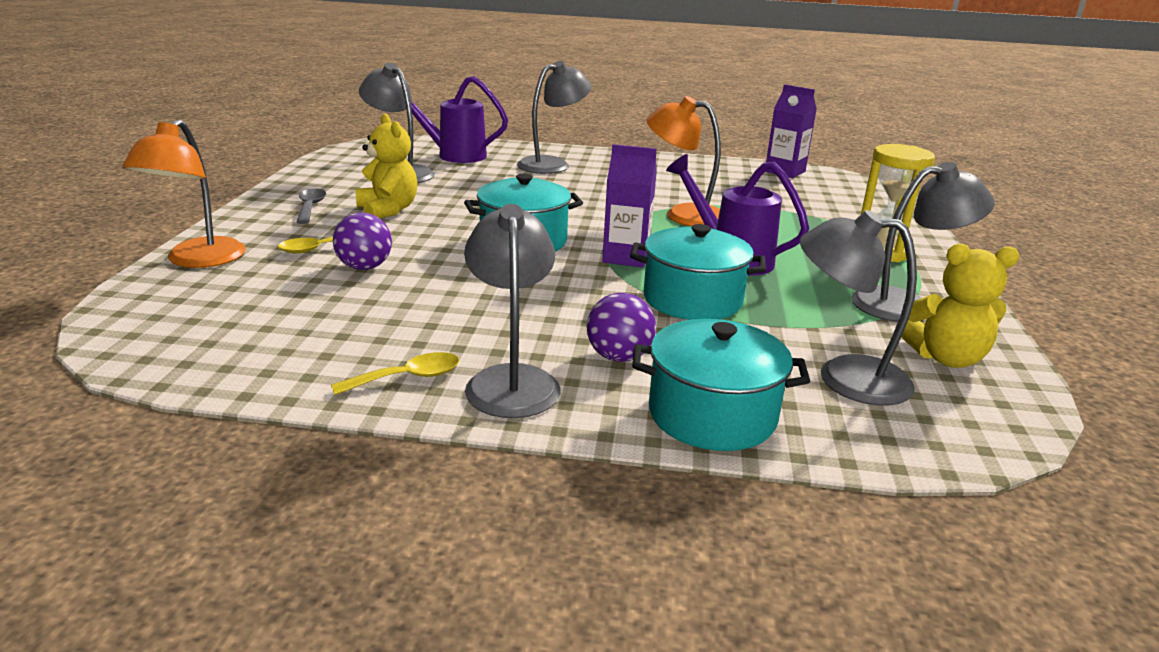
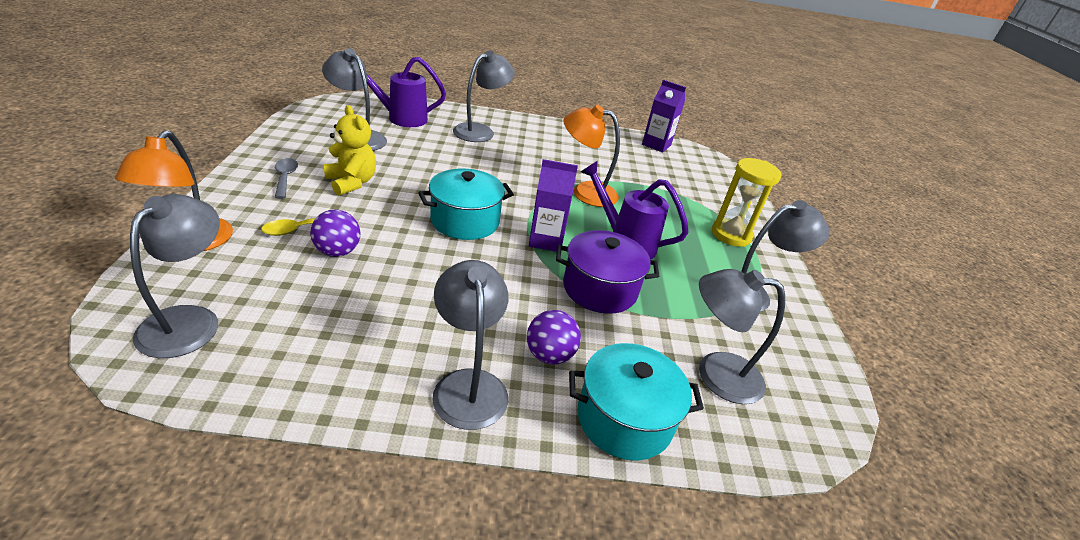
camera: 10 degrees left, 10 degrees up
yellow spoon [331,352,459,395] -> none
turquoise pot [630,224,766,320] -> purple pot [556,230,659,314]
yellow teddy bear [901,243,1019,368] -> none
none -> grey lamp [130,194,220,358]

